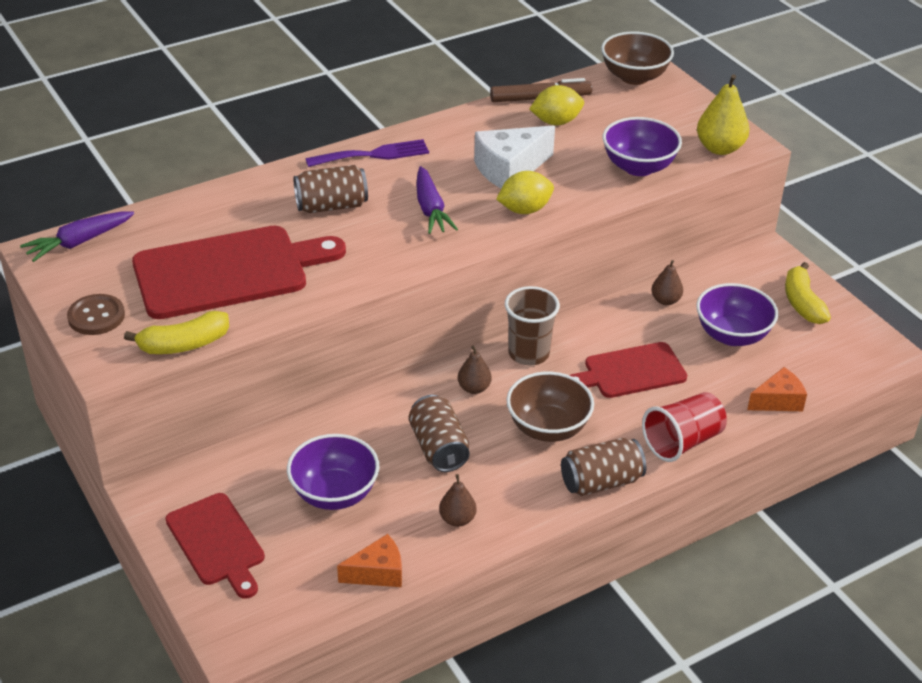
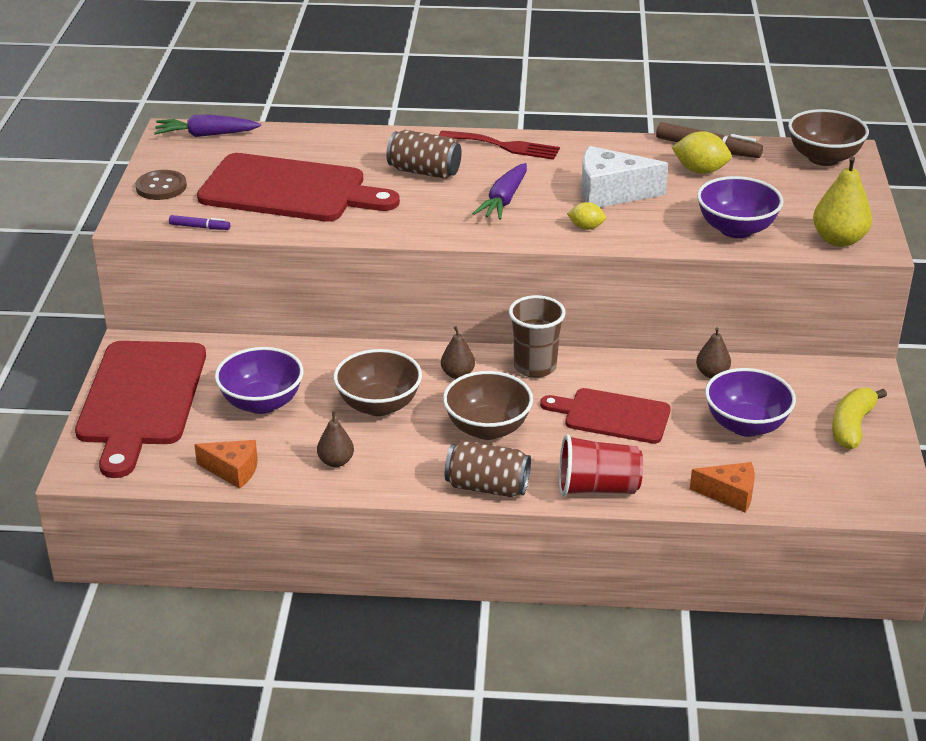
camera: 35 degrees right, 5 degrees down
yellow banana [124,311,229,354] -> purple marker [169,215,230,230]
red cutting board [165,493,265,599] -> red cutting board [75,341,206,478], size x1.67
purple fork [305,139,429,167] -> red fork [439,130,560,160]
brown can [409,395,470,472] -> brown bowl [334,349,422,416]
yellow lemon [496,171,554,214] -> yellow lemon [567,202,606,230], size x0.62

